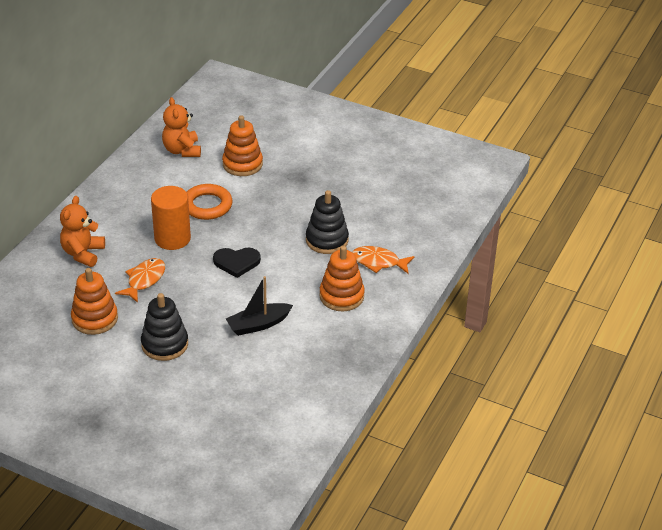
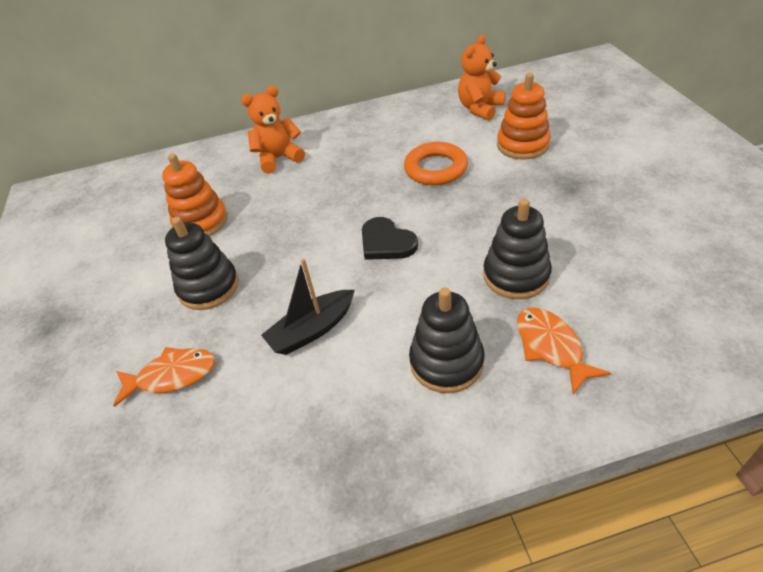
camera: 55 degrees right, 5 degrees up
orange fish [115,258,165,303] -> orange fish moved to [113,347,215,407]
orange cylinder [151,186,191,250] -> none
black boat [226,276,293,336] -> black boat turned 60 degrees counterclockwise [261,259,355,355]
orange stacking toy [319,246,365,311] -> black stacking toy [409,287,484,393]

